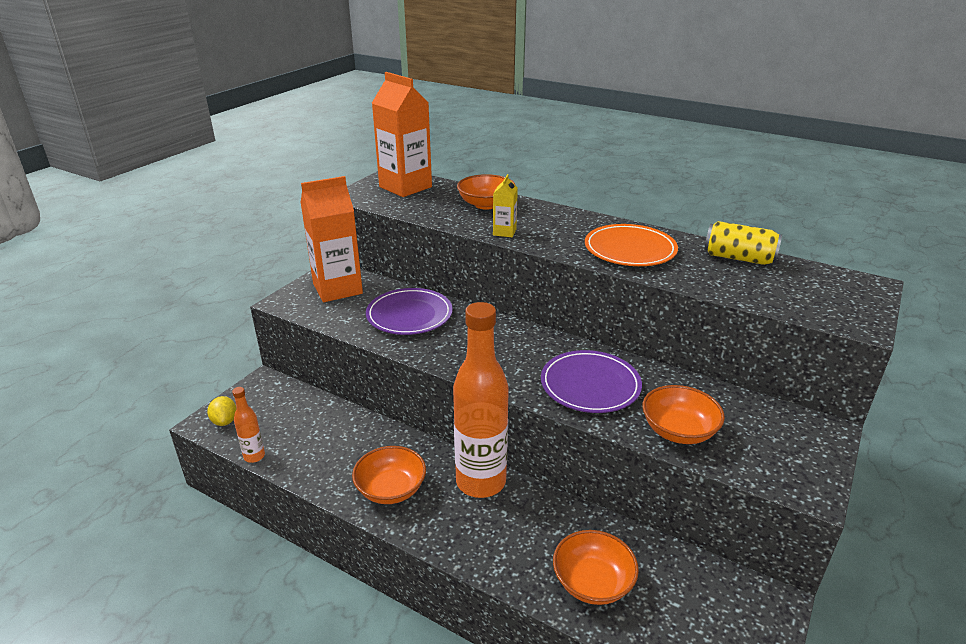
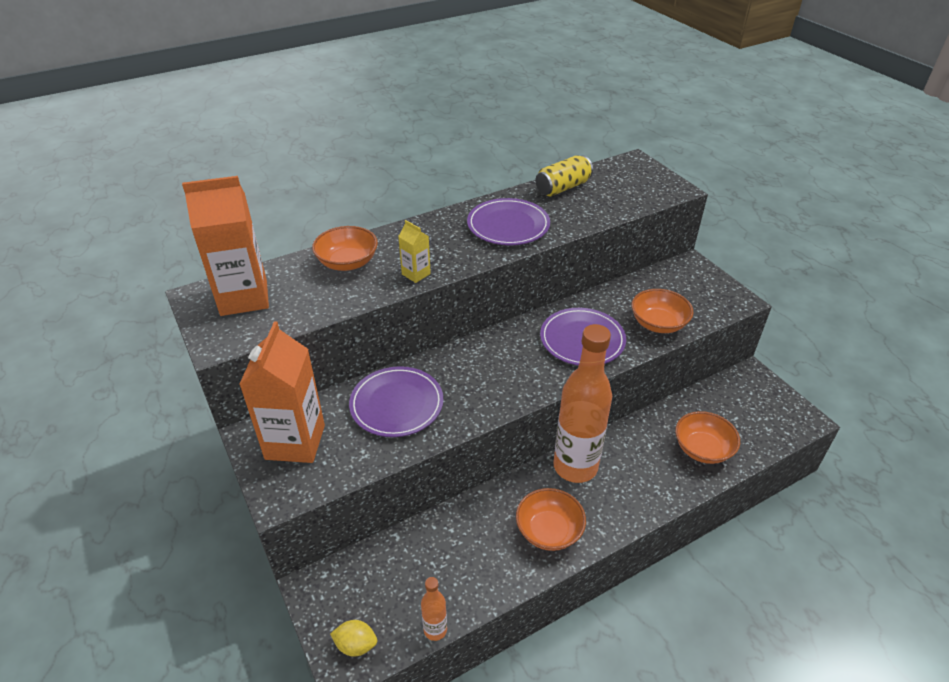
camera: 60 degrees left, 10 degrees up
orange plate [585,224,678,266] -> purple plate [467,198,550,245]

